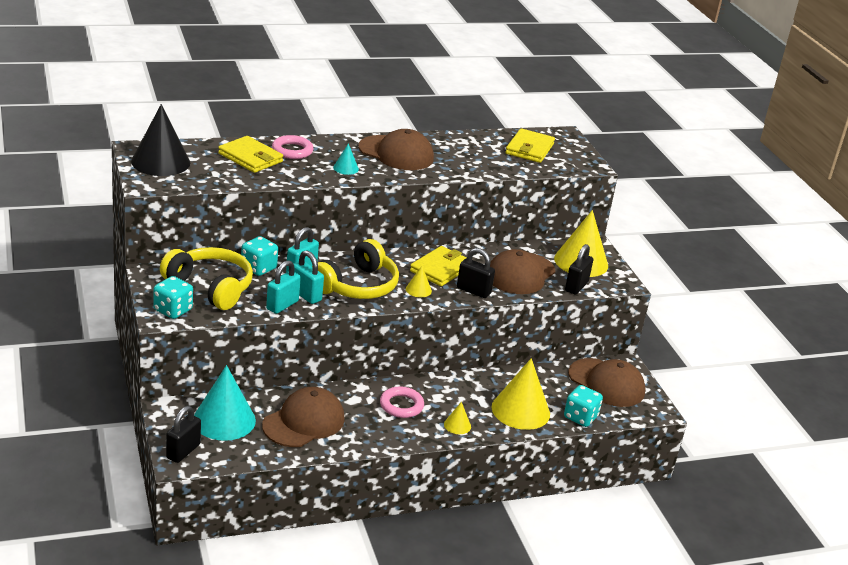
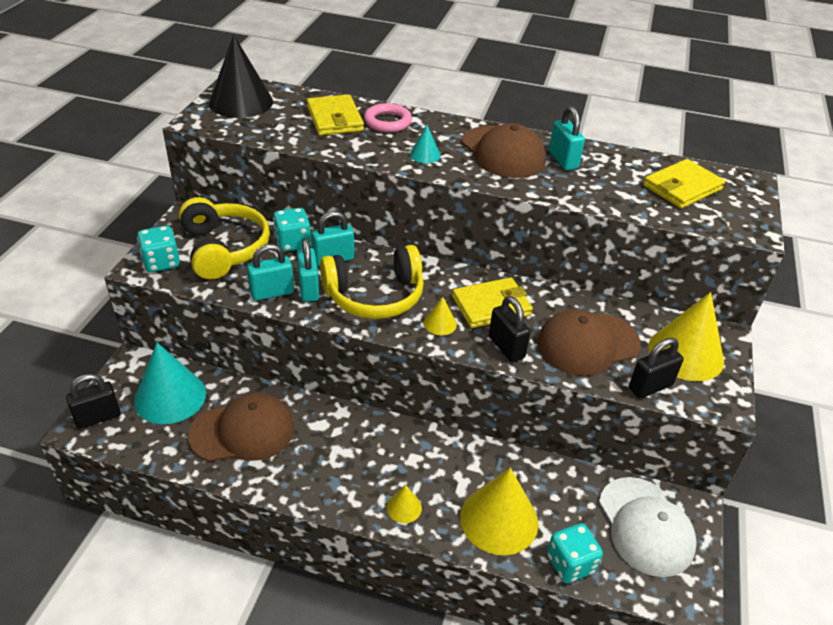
camera: 35 degrees right, 10 degrees up
pink ring [380,386,424,418] -> none
brown cap [568,358,645,407] -> white cap [599,477,697,577]
none -> turquoise padlock [549,106,585,170]

